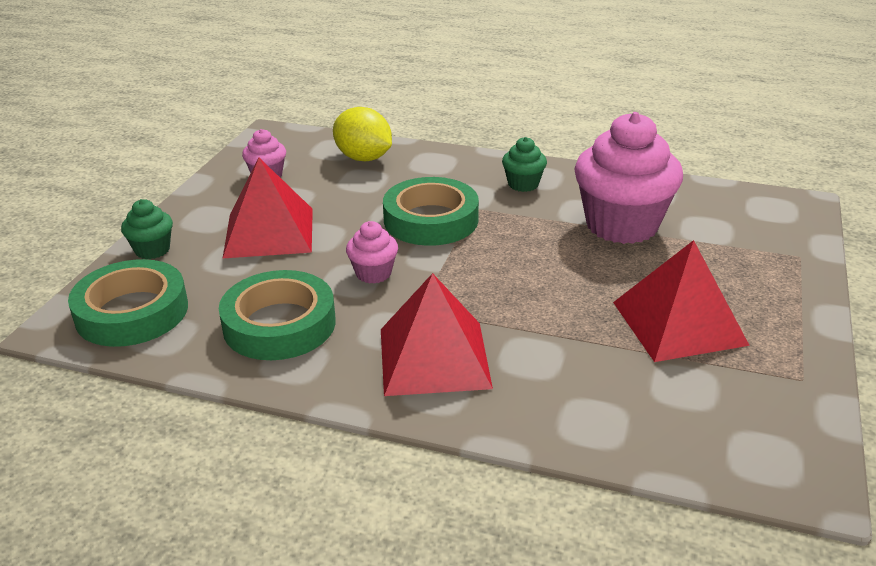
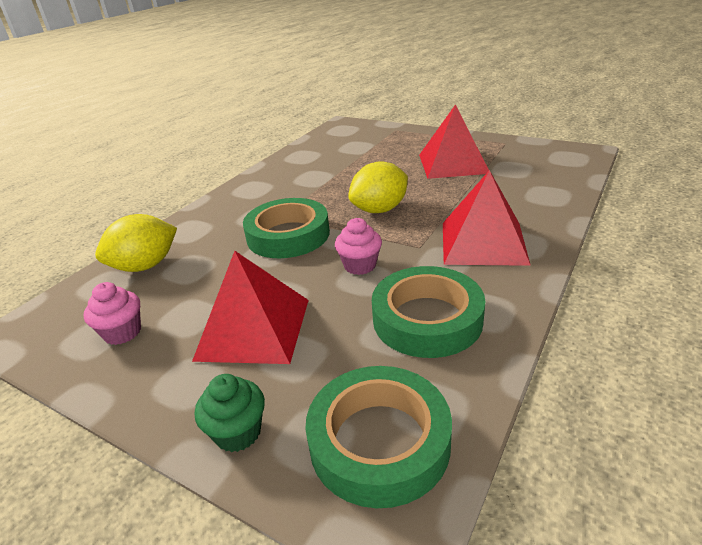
camera: 75 degrees left, 0 degrees up
green cupcake [502,137,547,192] -> none
pink cupcake [574,112,683,244] -> none
none -> yellow lemon [348,161,408,213]

